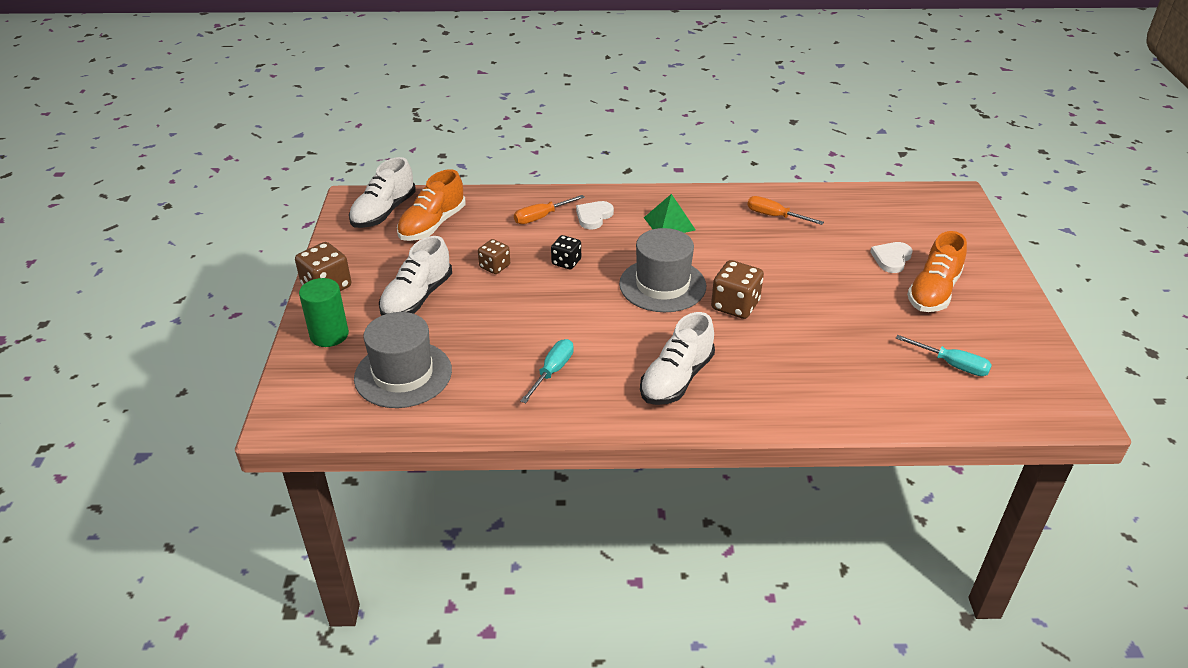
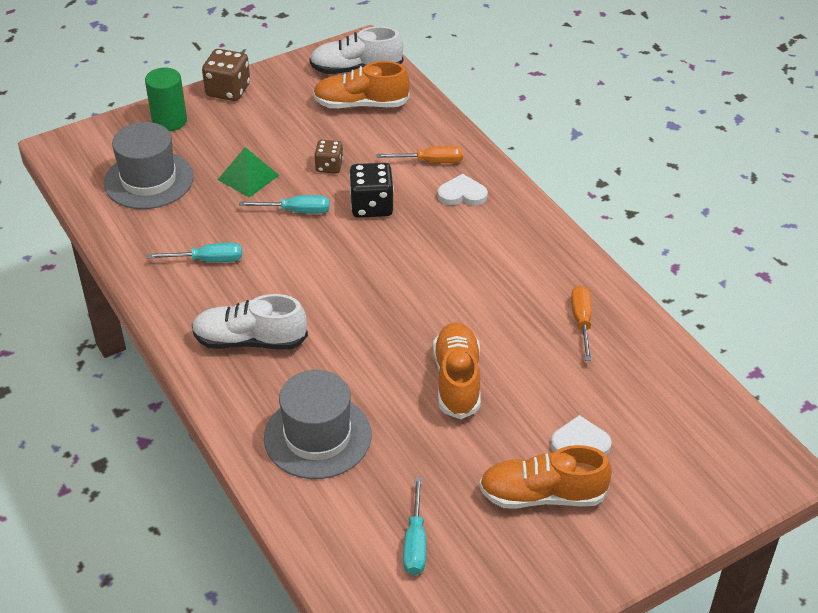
camera: 60 degrees right, 5 degrees up
white shoe [379,236,452,315] -> none
orange screwdriver [514,195,585,224] -> orange screwdriver turned 150 degrees clockwise [376,146,463,163]
black dice [551,235,581,269] -> black dice [349,163,394,218], size x1.59
grey hat [619,228,706,312] -> grey hat moved to [264,370,371,479]
green pyramid [644,194,696,233] -> green pyramid moved to [218,147,279,198]
brown dice [711,260,764,319] -> none
none -> turquoise screwdriver [239,195,330,214]
none -> orange shoe [433,322,481,419]

